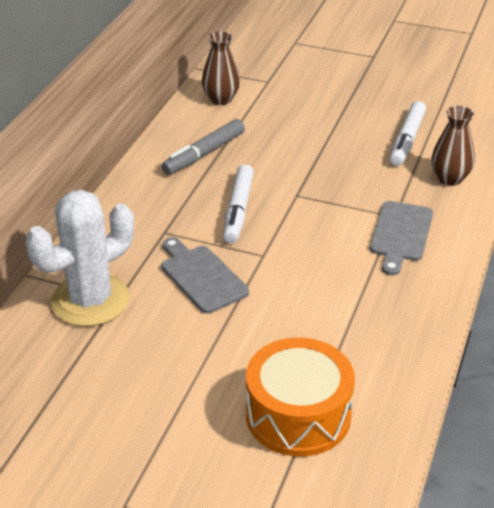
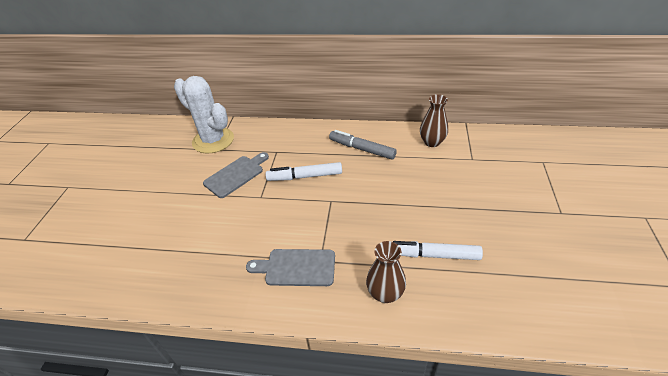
camera: 80 degrees right, 5 degrees up
orange drum [246,338,355,456] -> none

